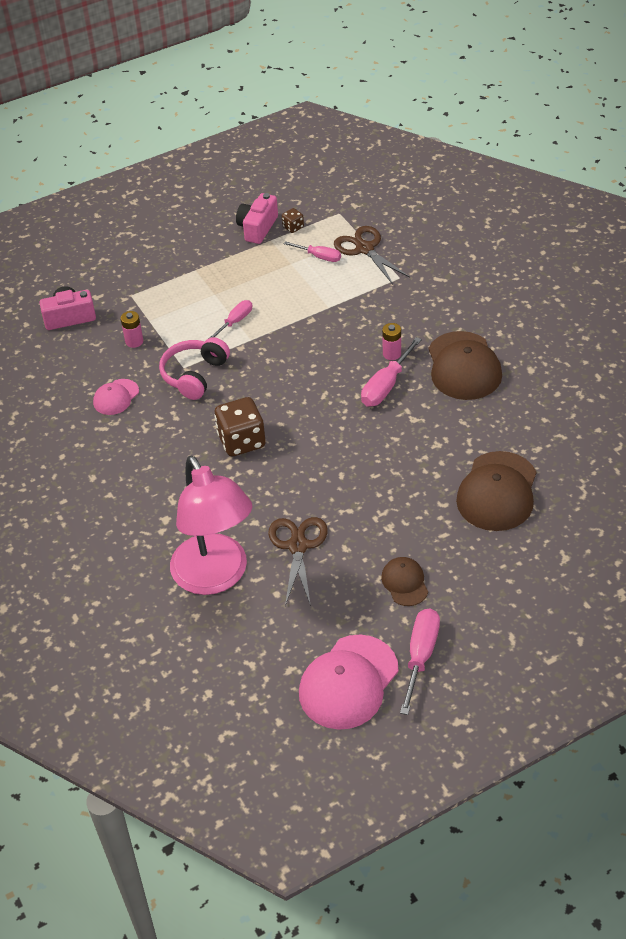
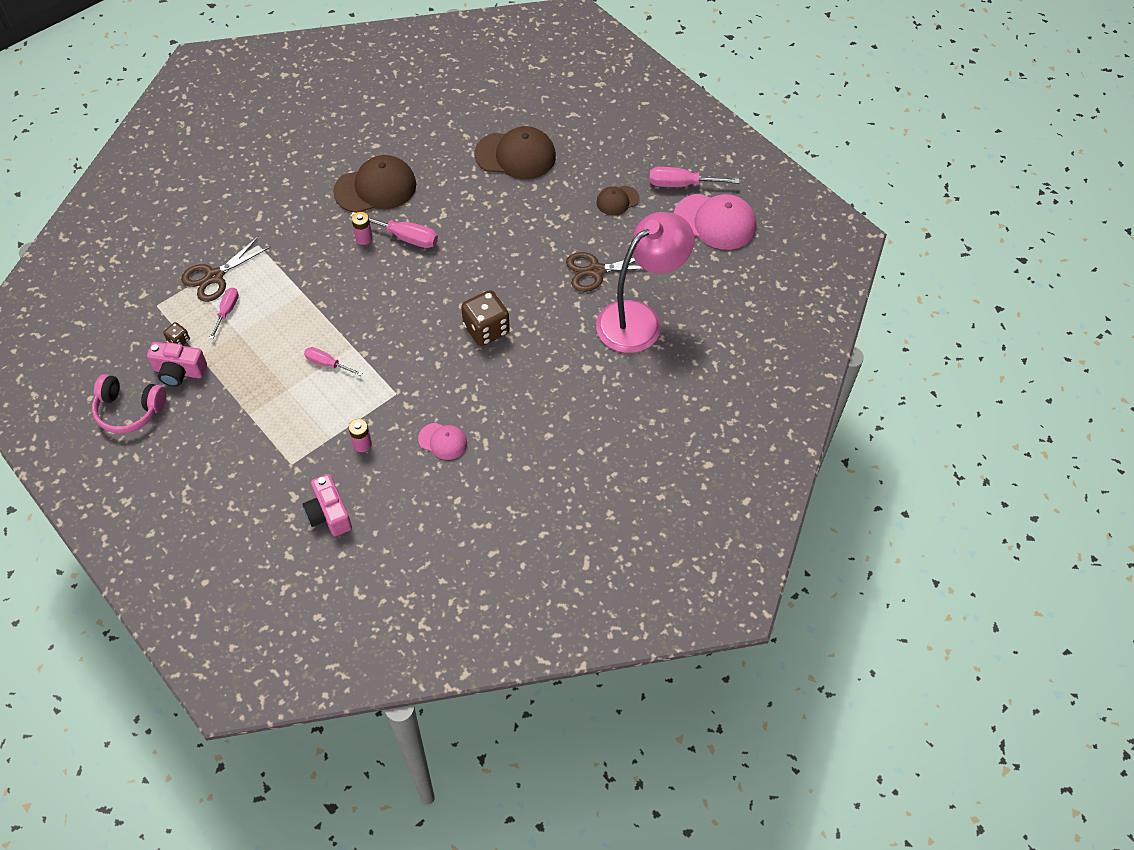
camera: 105 degrees left, 10 degrees up
pink headphones [159,337,230,400] -> pink headphones moved to [92,374,166,434]

